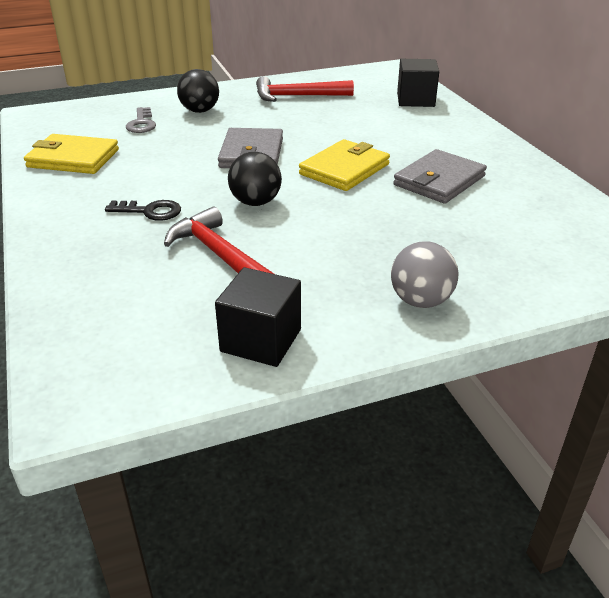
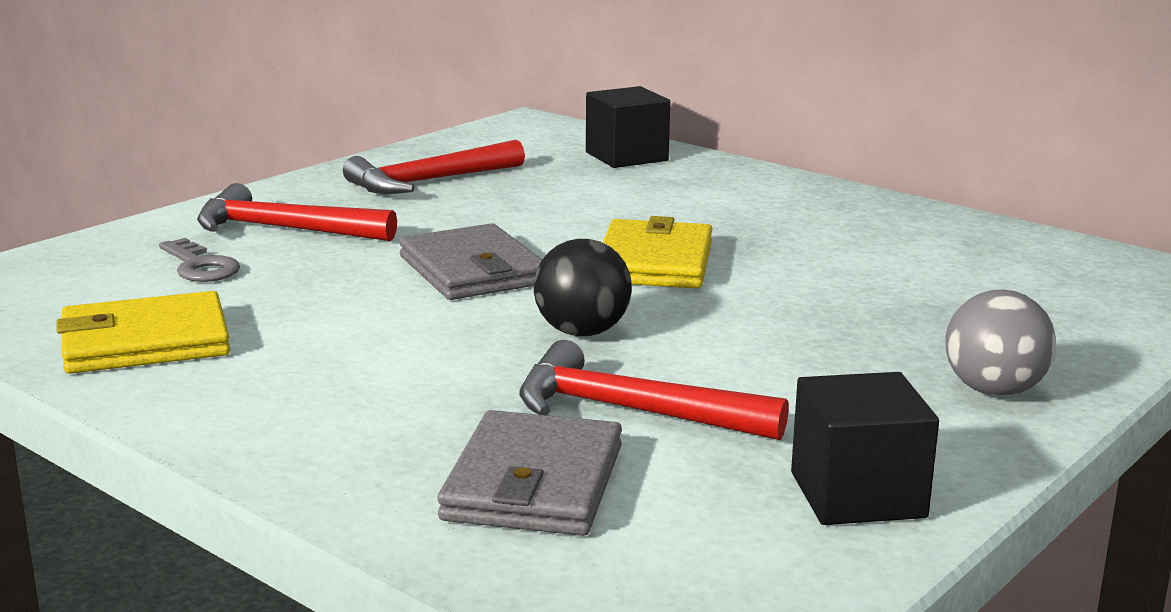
camera: 30 degrees left, 15 degrees down
black key [105,200,181,221] -> none
black ball [177,69,219,113] -> red hammer [197,183,397,241]
grey wallet [393,149,487,204] -> grey wallet moved to [438,410,622,536]

